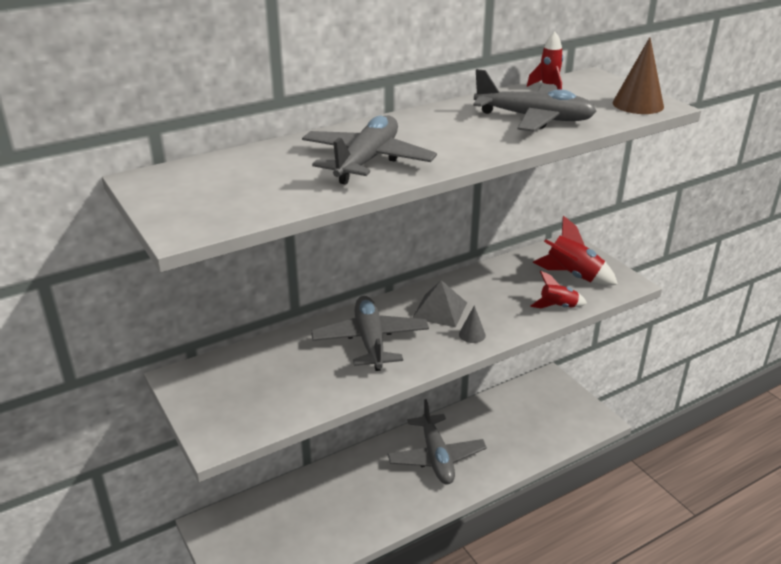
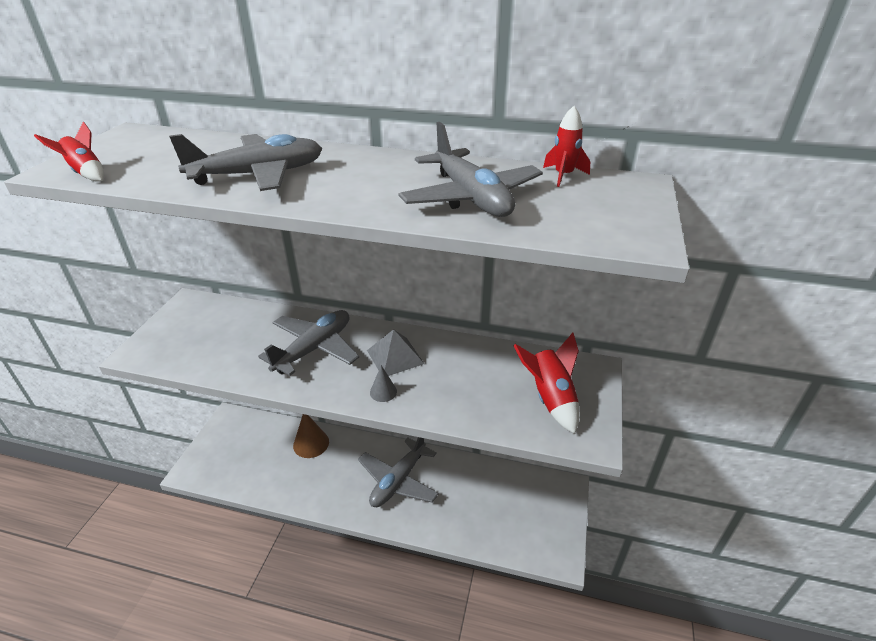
camera: 45 degrees right, 5 degrees up
red rocket [530,271,587,308] -> red rocket moved to [34,122,104,182]
brown cone [613,37,664,114] -> brown cone moved to [293,414,329,458]

